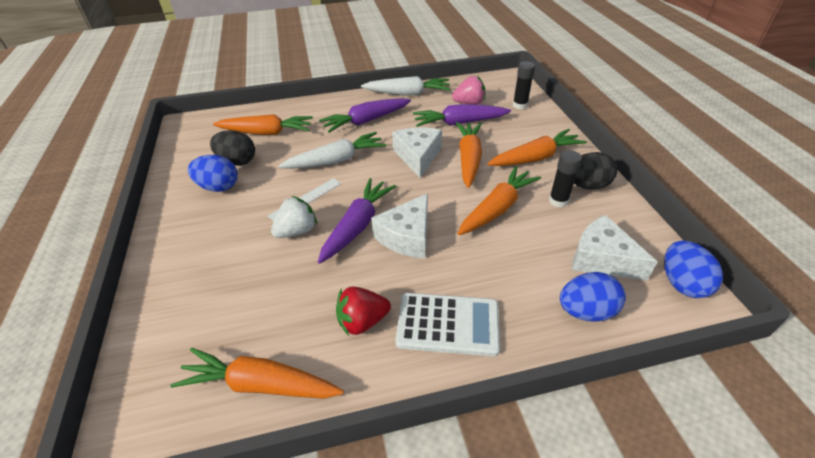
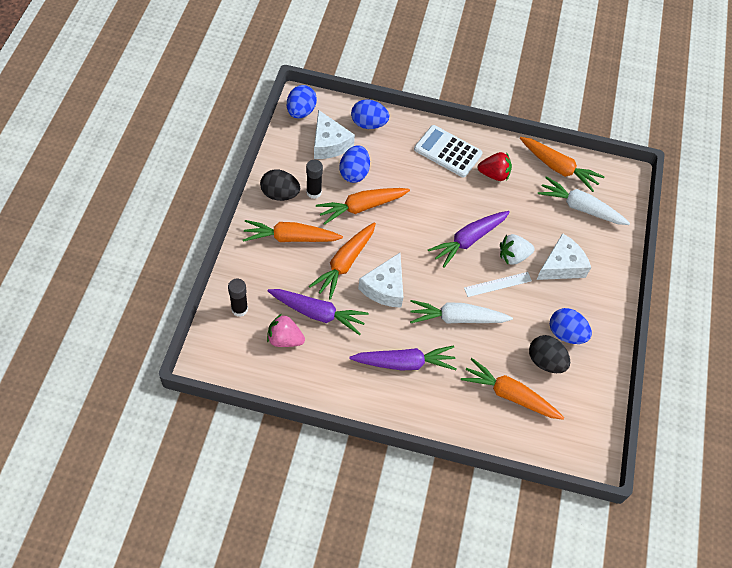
camera: 160 degrees left, 15 degrees up
white carrot [361,76,451,96] -> white carrot moved to [538,177,630,225]
white cheese [371,193,428,258] -> white cheese moved to [536,233,591,280]
none -> blue egg [339,145,370,183]

